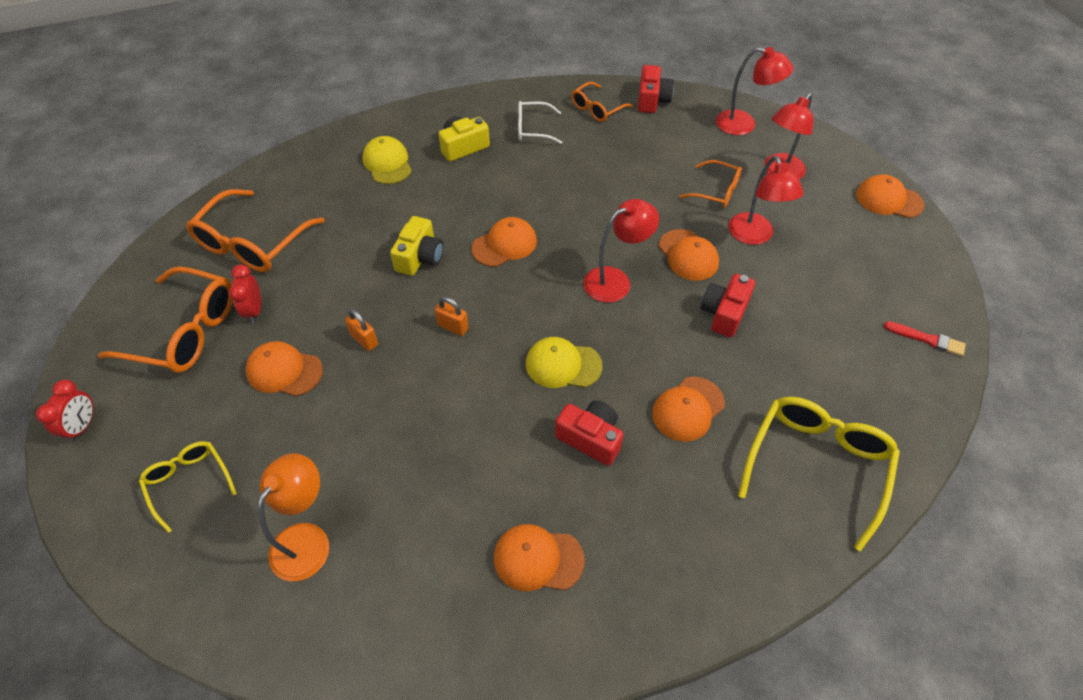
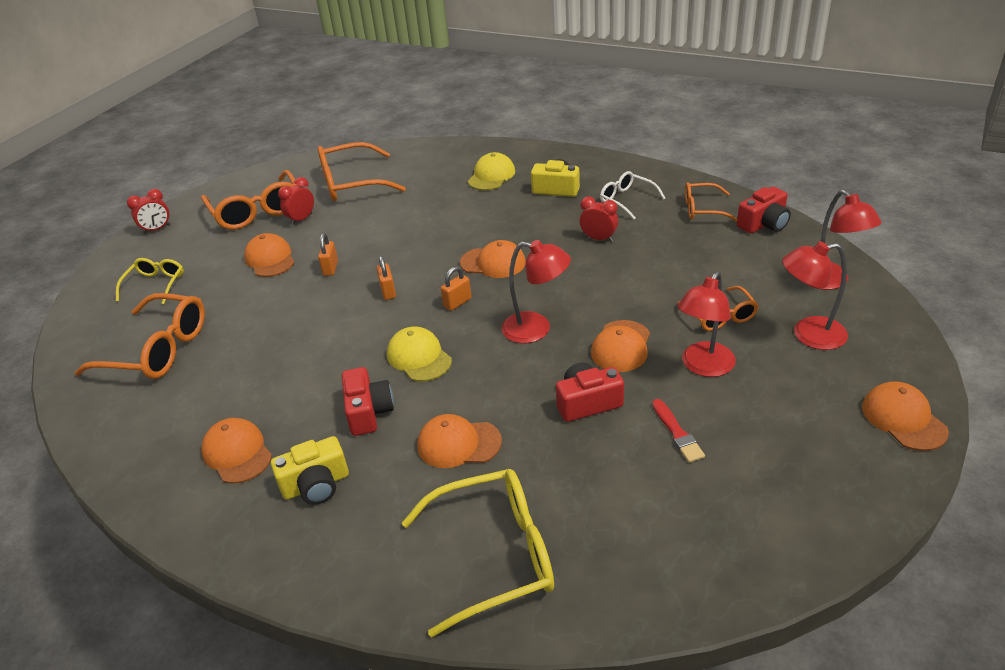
camera: 50 degrees right, 15 degrees down
orange lamp [258,453,329,581] -> orange glasses [74,293,205,379]
yellow camera [390,216,443,276] -> yellow camera moved to [271,436,349,505]
red brush [884,321,966,356] -> red brush moved to [652,399,705,463]
none -> orange padlock [441,266,472,311]
none -> red clock [580,196,618,242]

